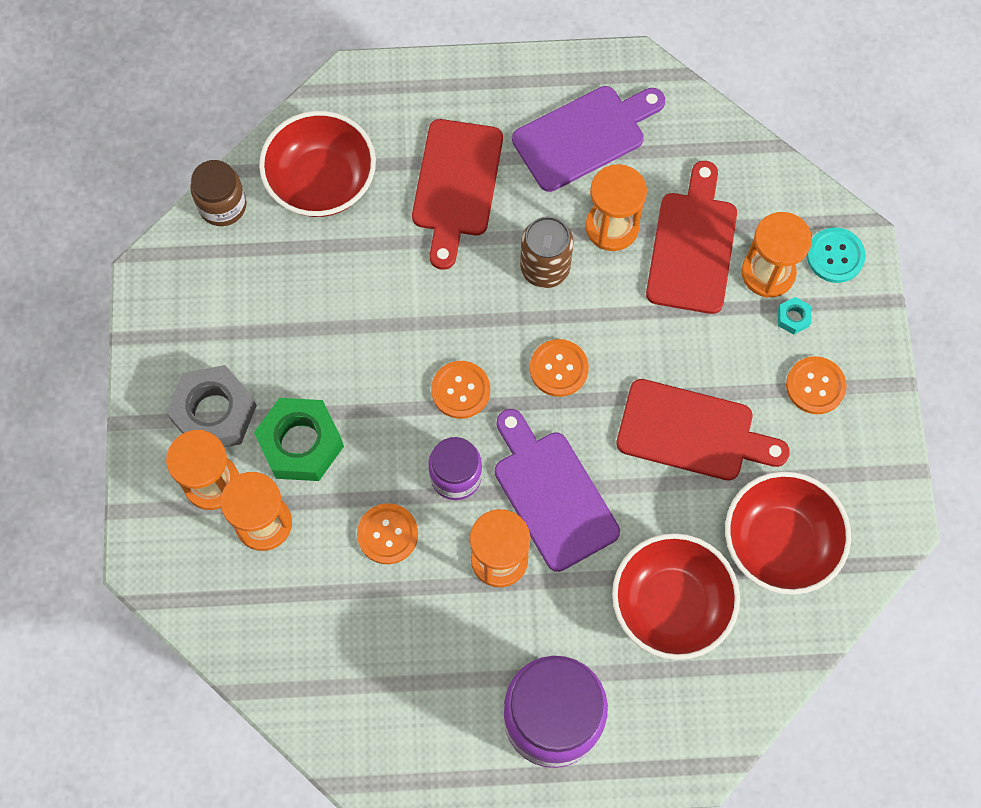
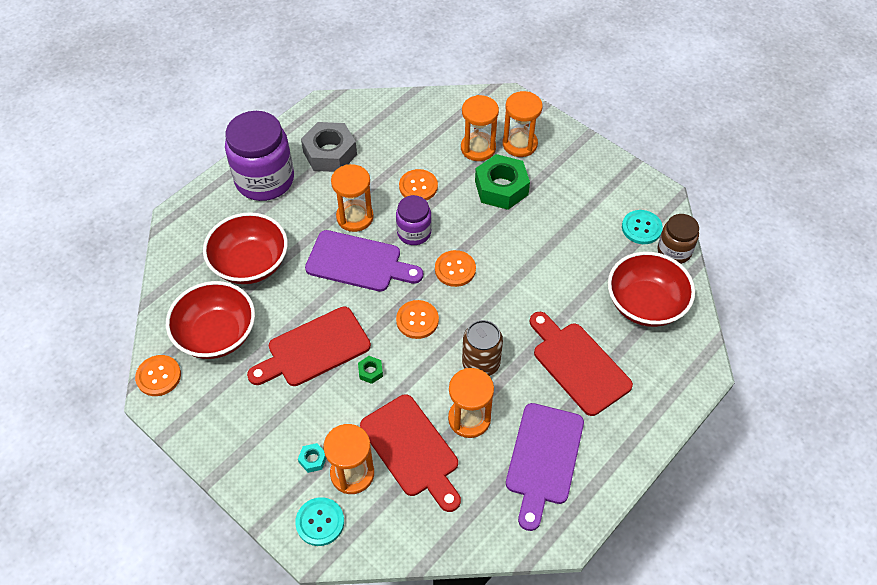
camera: 135 degrees right, 15 degrees down
grey nut [166,365,257,448] -> grey nut moved to [301,122,357,172]
orange button [786,356,847,414] -> orange button moved to [135,355,181,396]
none -> green nut [358,356,383,384]
none -> turquoise button [622,210,663,244]

